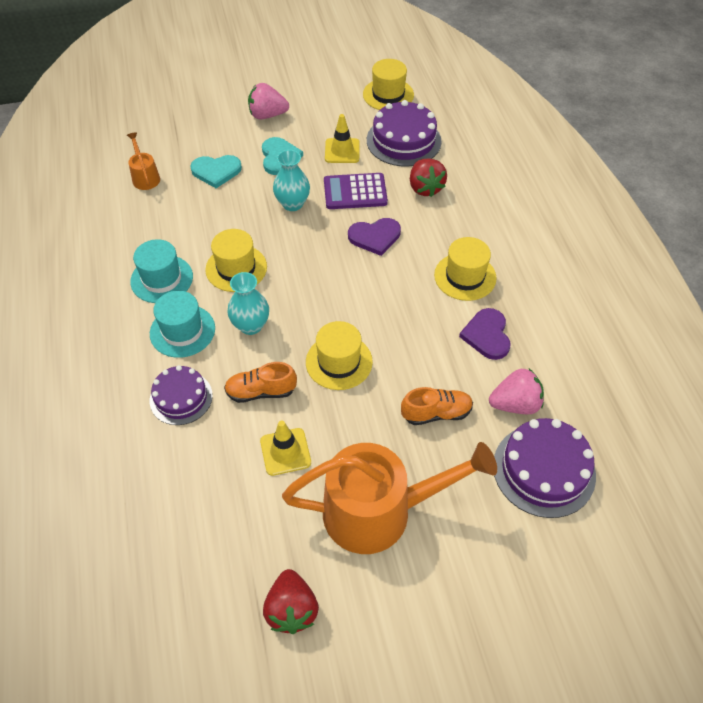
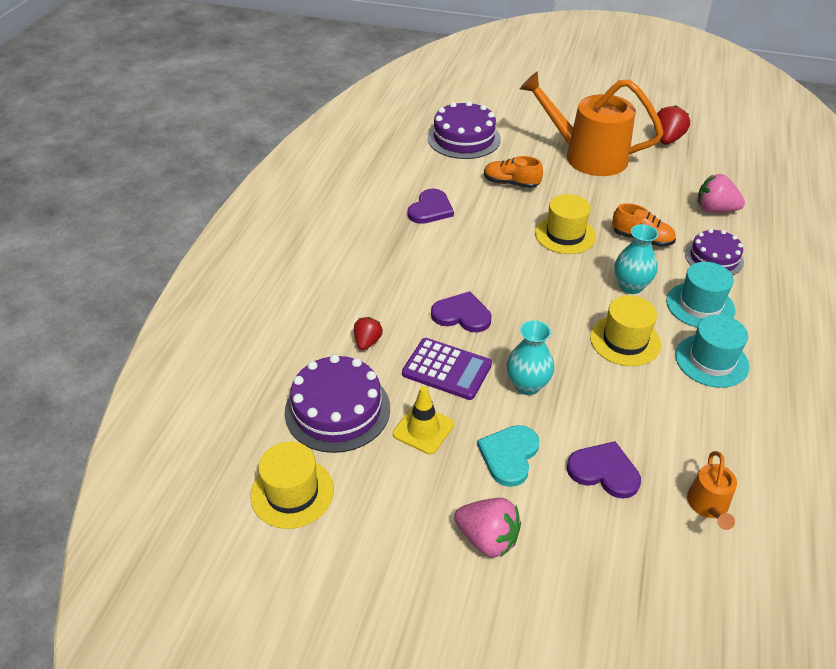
camera: 150 degrees left, 10 degrees down
turquoise heart [190,155,242,188] -> purple heart [566,441,641,499]
yellow traffic cone [260,421,311,476] -> none
red strawberry [410,159,447,197] -> red strawberry [354,317,383,350], size x0.63
yellow hat [434,237,497,301] -> none
pink strawberry [489,369,544,414] -> pink strawberry moved to [697,174,745,213]

